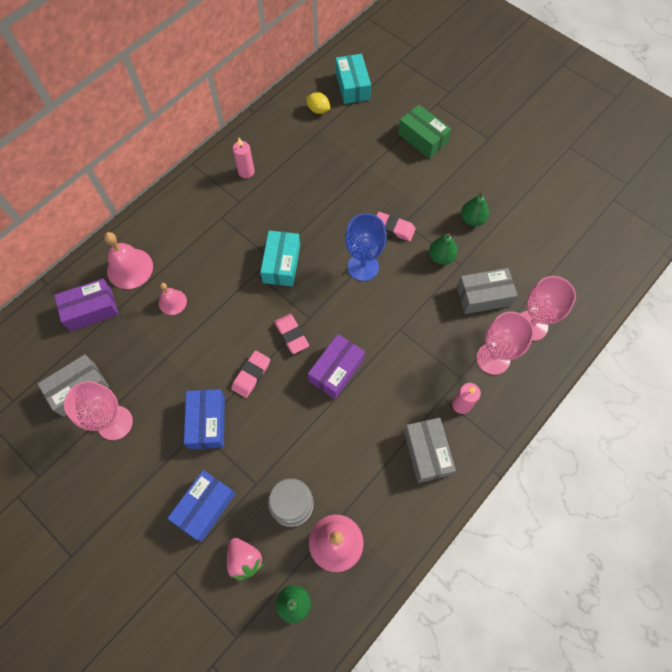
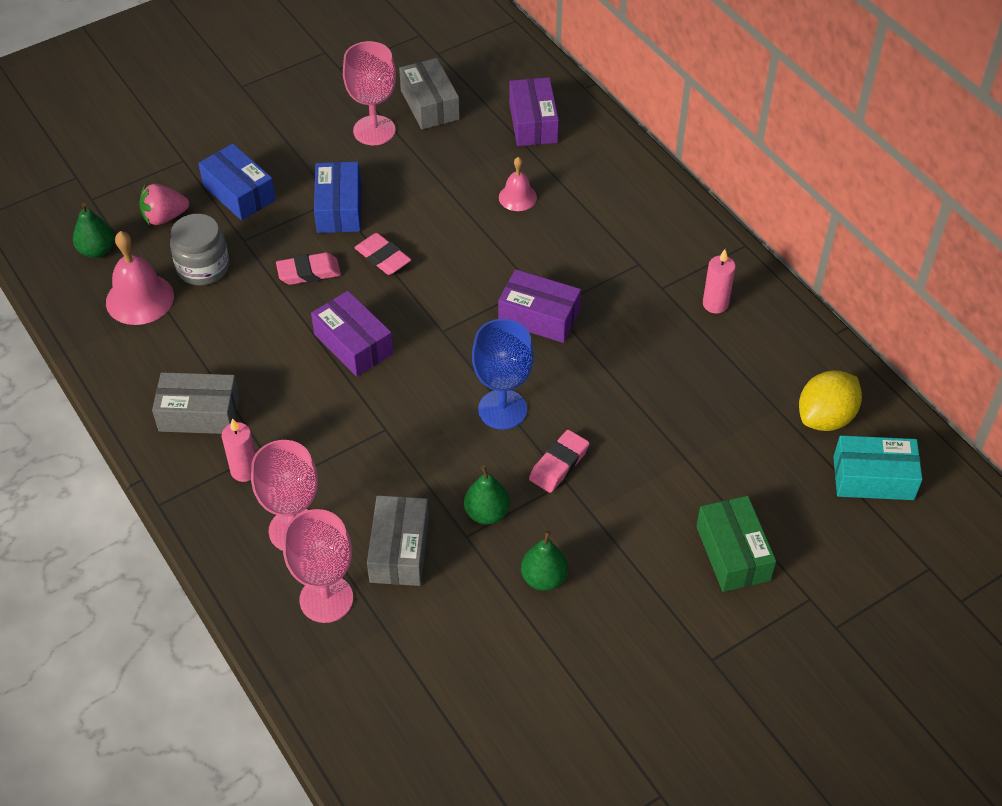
camera: 105 degrees right, 15 degrees down
pink bell [104,232,153,289] -> none
blue box [184,389,225,449] -> blue box turned 75 degrees clockwise [314,162,361,233]
turquoise box [260,231,300,287] -> purple box [498,269,581,343]
pink eraser [274,314,309,354] -> pink eraser moved to [276,252,341,285]
yellow lemon [306,92,330,114] -> yellow lemon [799,370,862,431], size x1.65
green box [398,104,451,158] -> green box turned 75 degrees counterclockwise [696,496,776,592]

